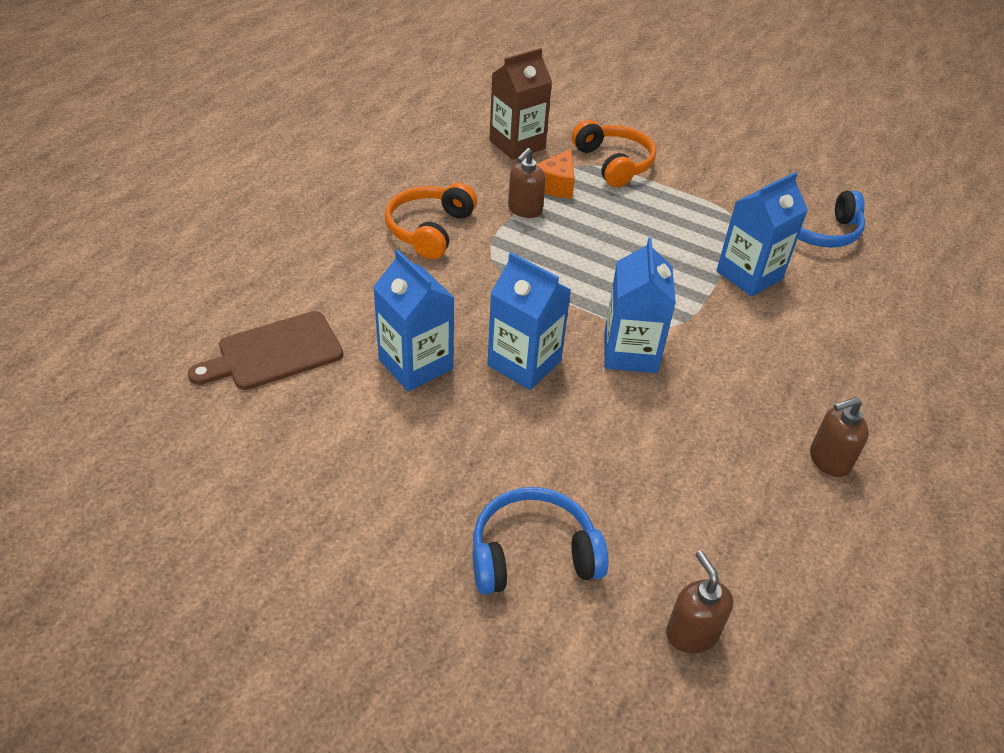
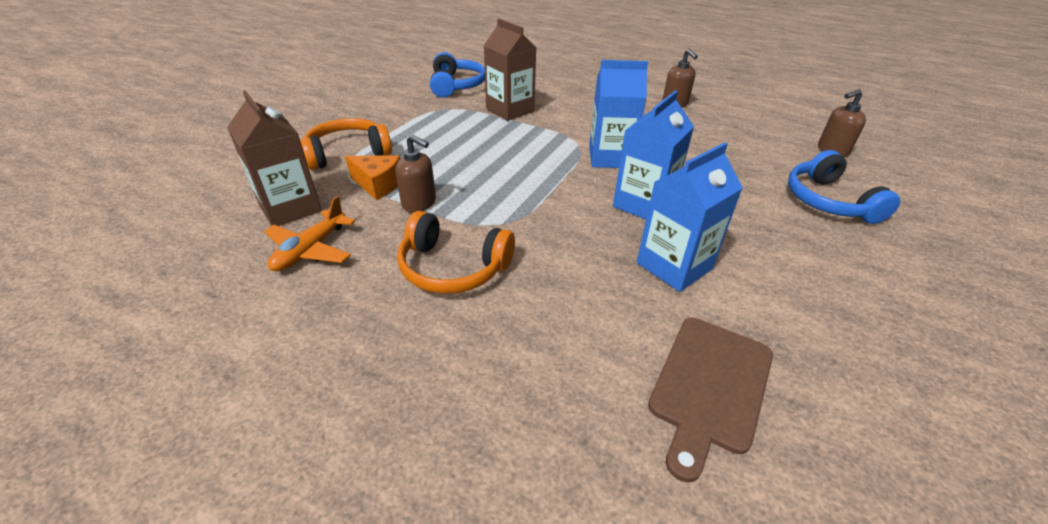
camera: 90 degrees left, 5 degrees down
brown cutting board [188,311,343,390] -> brown cutting board turned 60 degrees clockwise [648,318,773,482]
blue carton [716,172,808,296] -> brown carton [483,18,536,121]
none -> orange plane [264,196,356,272]

